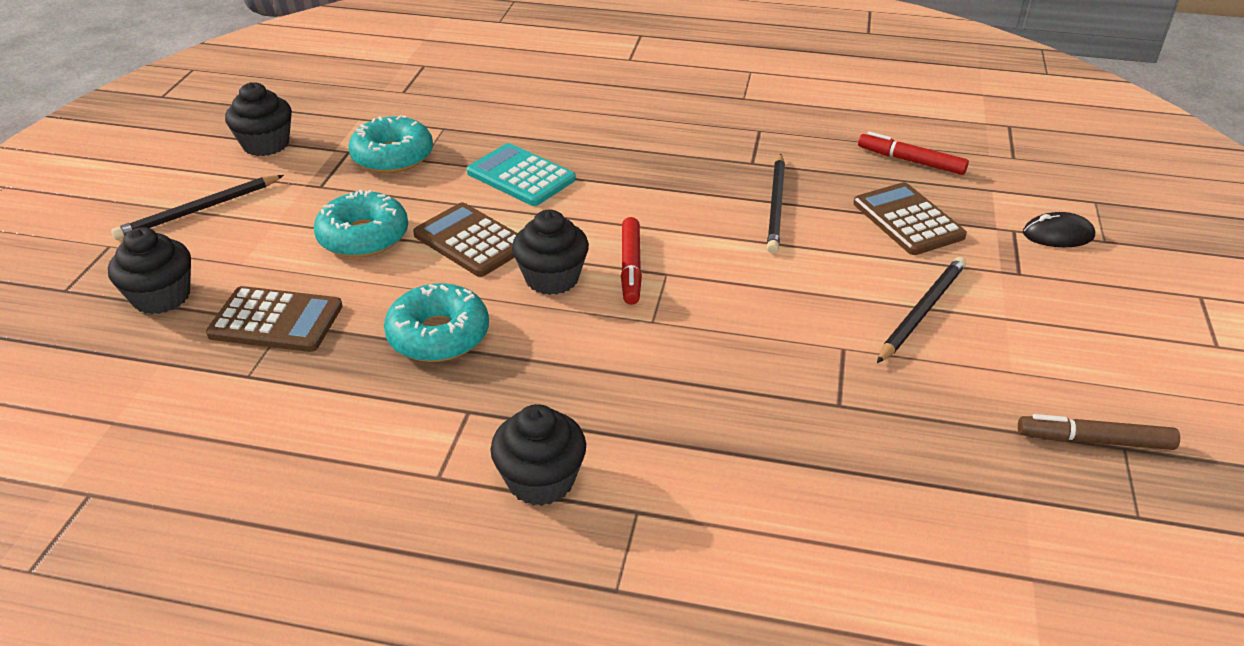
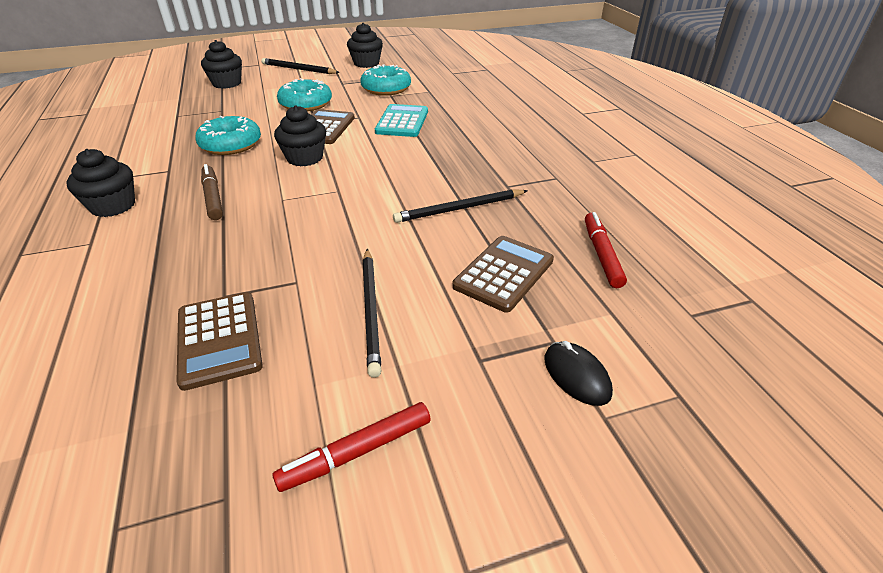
camera: 60 degrees right, 0 degrees up
brown calculator [206,286,342,352] -> brown calculator moved to [176,292,263,391]
red marker [621,217,642,305] -> red marker moved to [272,402,431,492]
black pencil [877,257,966,363] -> black pencil turned 75 degrees clockwise [362,249,381,378]
brown marker [1018,414,1180,450] -> brown marker moved to [201,164,223,220]

